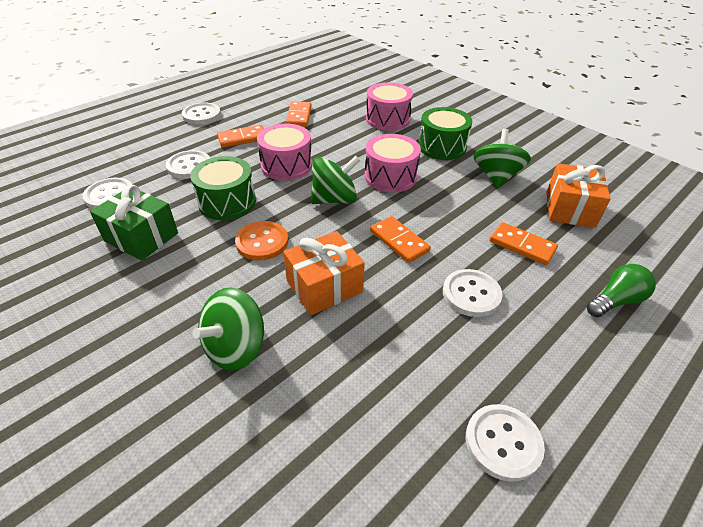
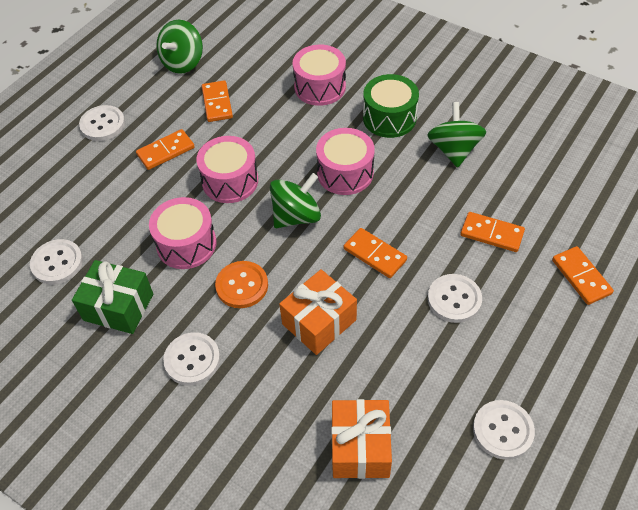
camera: 10 degrees left, 10 degrees up
white button [166,150,210,179] -> white button moved to [163,332,220,385]
green drum [190,156,256,220] -> pink drum [149,197,217,269]
green spinning top [192,288,264,370] -> green spinning top moved to [156,20,203,74]
orange gift [546,163,611,228] -> orange gift moved to [331,399,392,479]
green light bulb [587,264,656,317] -> orange domino [552,246,614,305]

